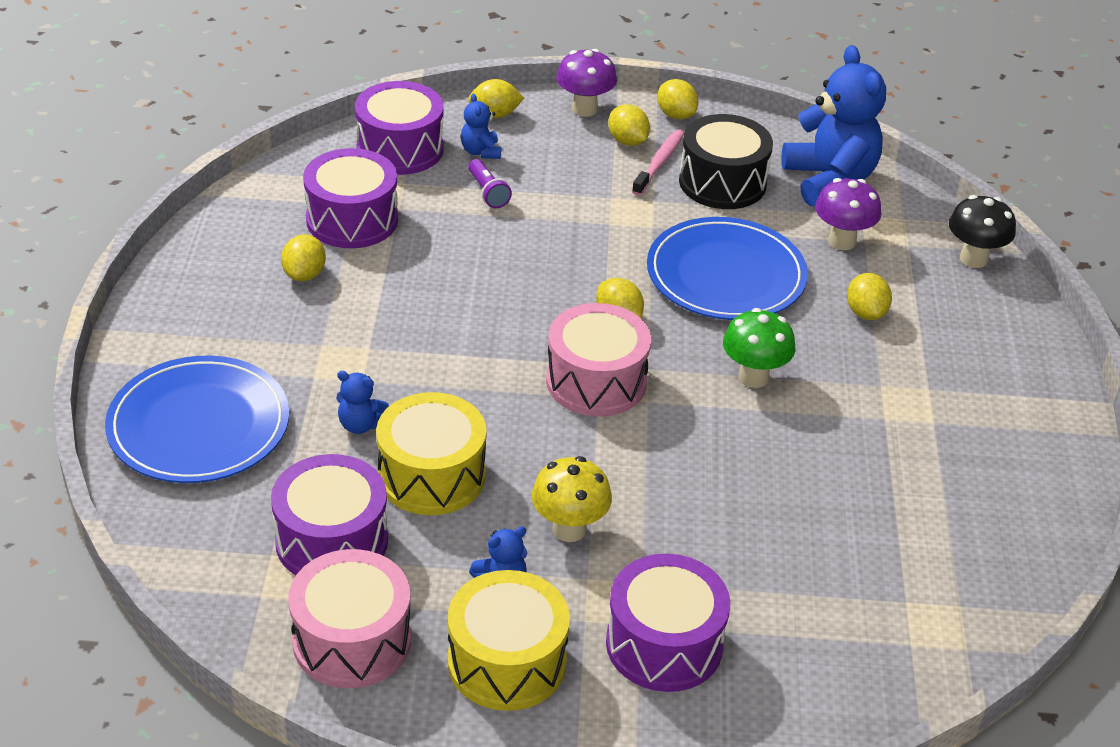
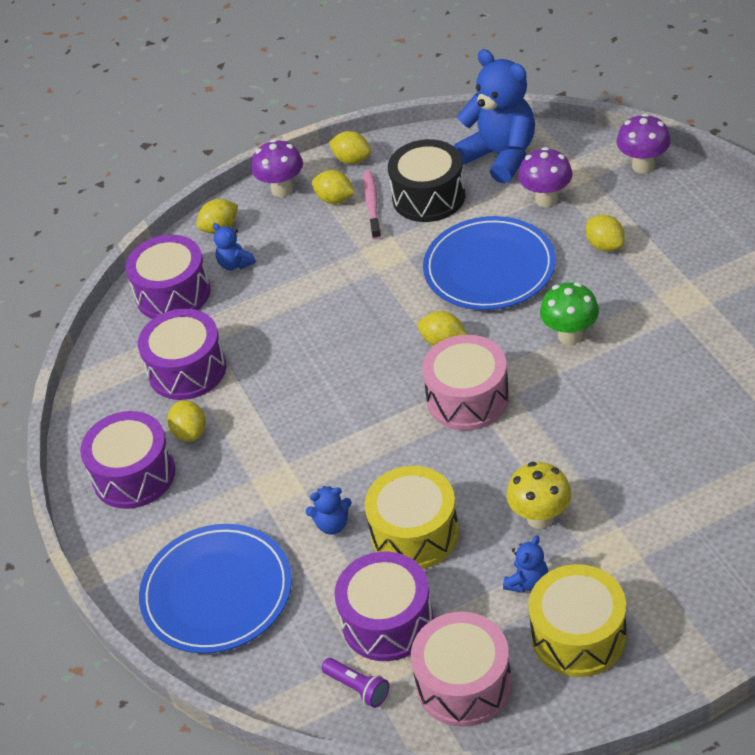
camera: 20 degrees left, 5 degrees up
purple flashlight [468,159,512,208] -> purple flashlight moved to [321,658,389,708]
purple drum [606,554,730,692] -> purple drum moved to [80,411,175,509]
black mushroom [949,195,1016,268] -> purple mushroom [616,113,671,173]

